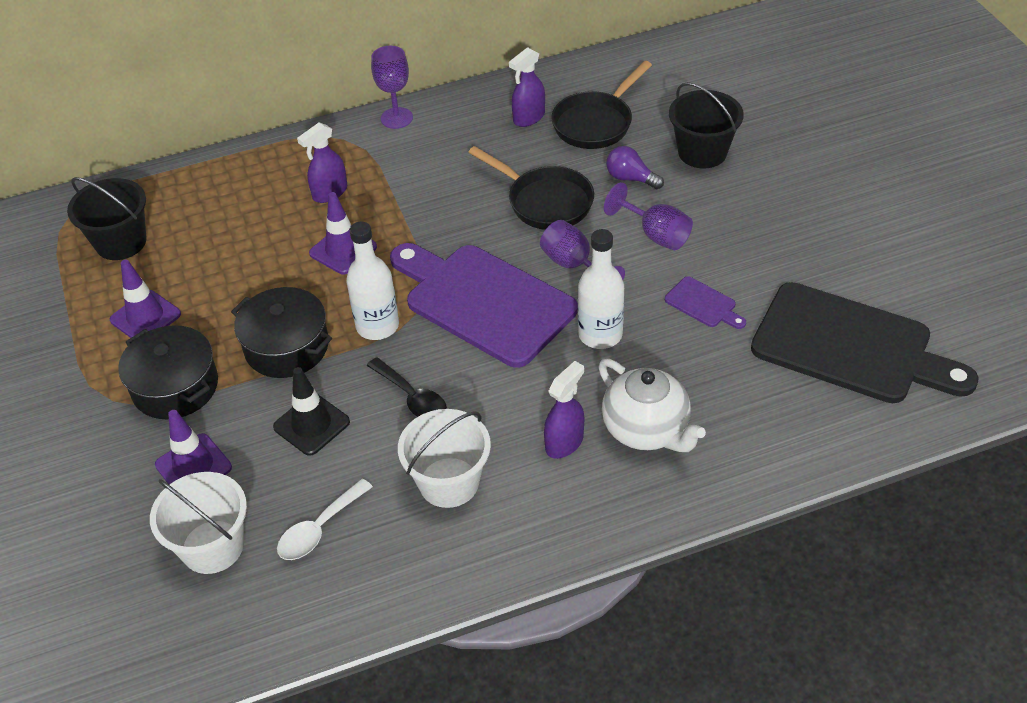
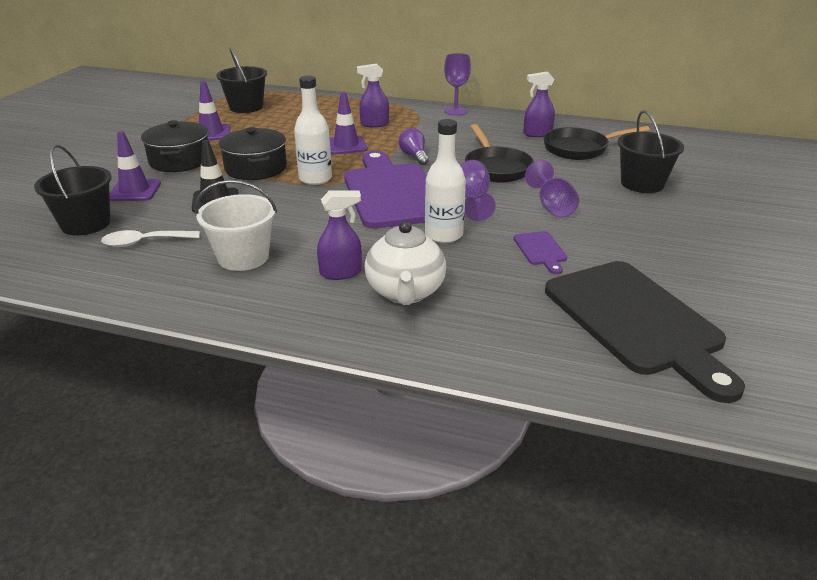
camera: 35 degrees right, 15 degrees down
white bucket [150,472,247,574] -> black bucket [34,145,112,236]
black spoon [367,357,447,417] -> none
purple light bulb [606,146,664,189] -> purple light bulb moved to [399,128,429,165]

